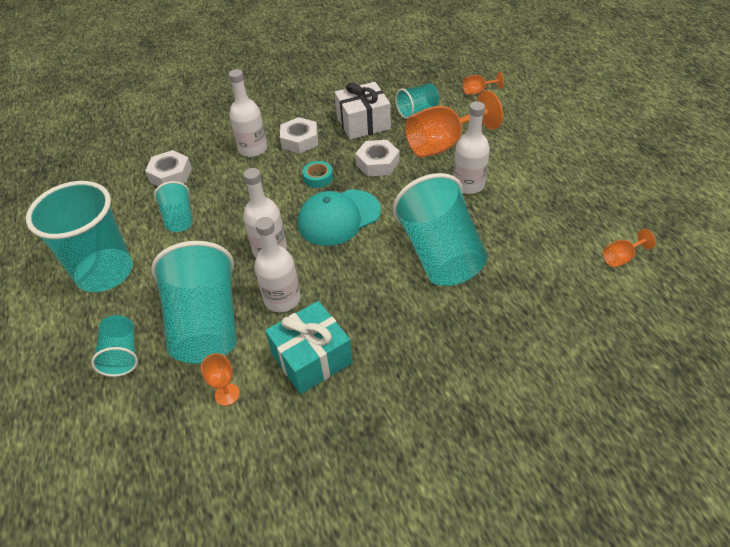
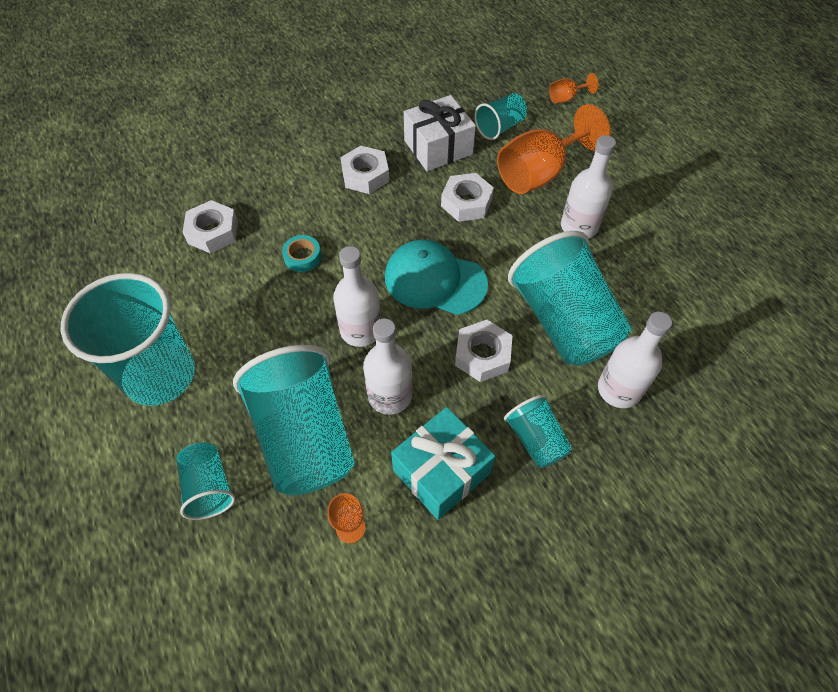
camera: 10 degrees left, 10 degrees up
turquoise cup [154,181,193,232] -> turquoise cup moved to [504,394,572,468]
white bottle [229,69,267,157] -> white bottle moved to [598,312,672,408]
turquoise cap [298,190,381,246] -> turquoise cap turned 60 degrees clockwise [385,240,488,315]
turquoise tape [302,161,333,188] -> turquoise tape moved to [282,235,321,272]
orange goblet [603,229,656,267] -> none
none -> white nut [455,320,513,382]

